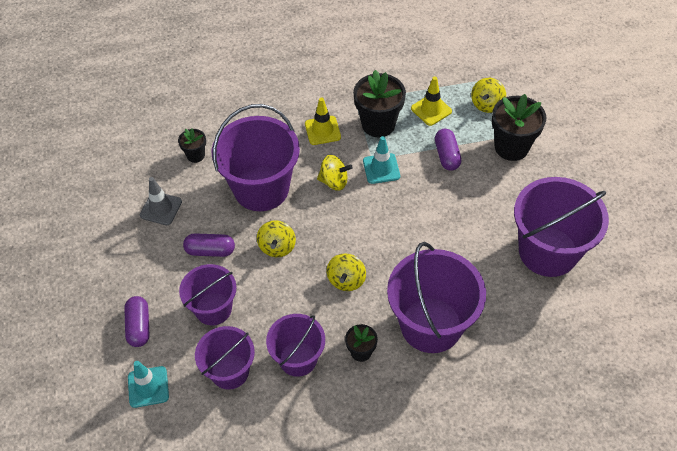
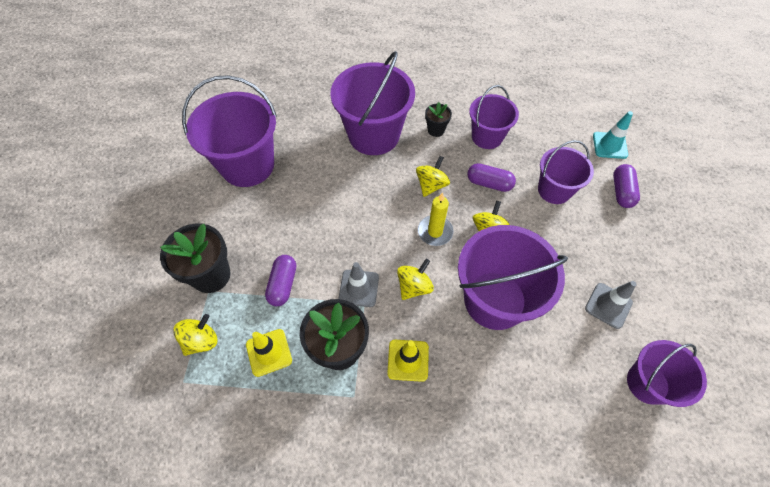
camera: 165 degrees left, 5 degrees up
black flower pot [178,129,206,163] -> none
purple capsule [183,233,235,257] -> purple capsule moved to [467,163,516,192]
purple bucket [195,326,255,390] -> purple bucket moved to [627,340,707,407]
yellow spinning top [317,155,353,191] -> yellow spinning top turned 105 degrees clockwise [397,259,434,300]
turquoise traffic cone [363,136,400,184] -> grey traffic cone [338,262,379,307]
none -> yellow candle [418,192,454,246]

